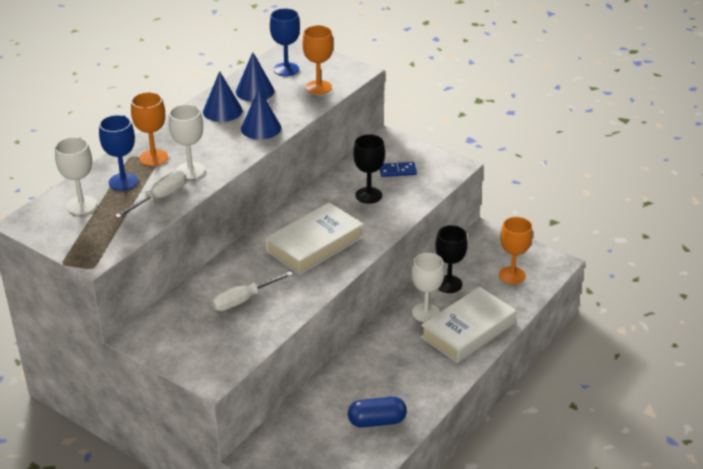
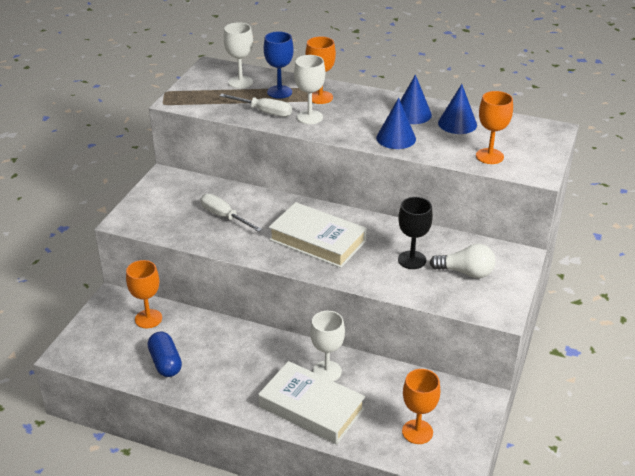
camera: 75 degrees right, 0 degrees up
blue goblet [270,9,300,76] -> none
blue domino [379,162,417,177] -> white light bulb [430,244,496,278]
black goblet [436,225,468,293] -> none
none -> orange goblet [126,260,162,328]

